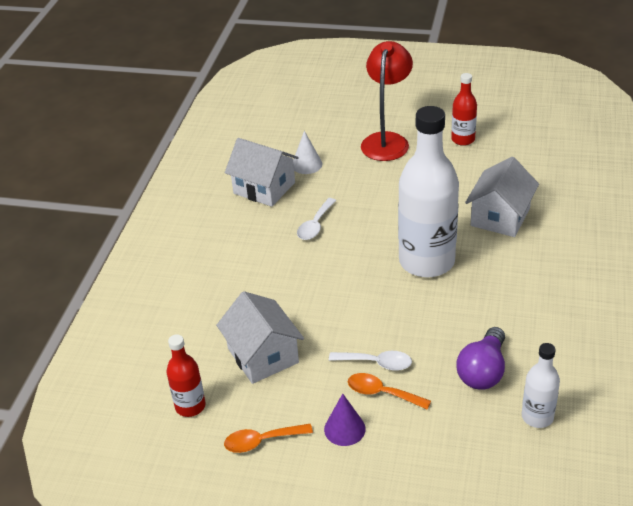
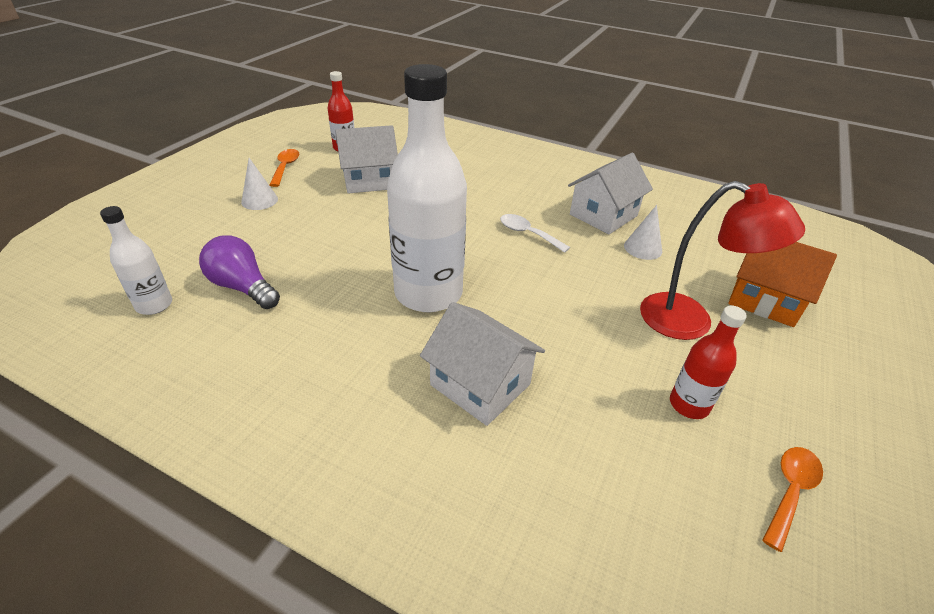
camera: 100 degrees right, 0 degrees up
purple cone [324,394,366,446] -> white cone [241,158,278,210]
white spoon [329,351,412,371] -> none
orange spoon [348,373,431,410] -> orange spoon moved to [762,447,823,552]
none -> orange house [728,242,837,327]

